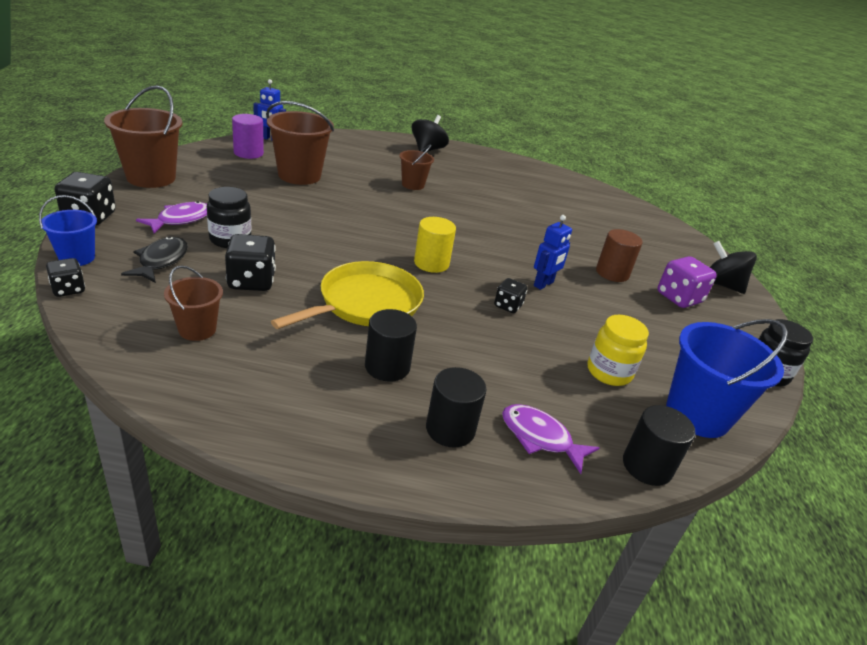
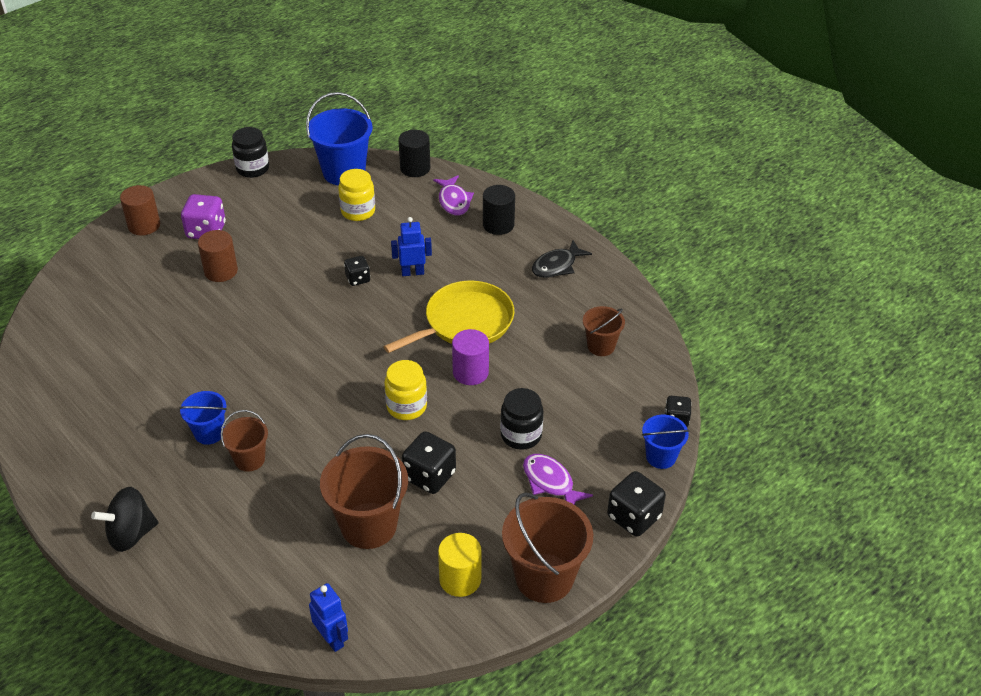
camera: 135 degrees left, 10 degrees up
black fish [121,236,188,283] -> black fish moved to [532,240,592,278]
purple fish [136,201,207,233] -> purple fish turned 60 degrees clockwise [523,454,593,504]
black dice [225,234,276,291] -> black dice moved to [402,431,456,494]
purple cylinder [232,114,264,159] -> purple cylinder moved to [452,329,489,385]
yellow pan [271,261,424,329] -> yellow pan turned 150 degrees clockwise [384,281,514,353]
black cylinder [365,309,417,382] -> none
yellow cylinder [414,217,456,273] -> yellow cylinder moved to [438,533,482,597]
blue robot [534,215,572,290] -> blue robot moved to [391,217,432,276]
black spinning top [710,241,757,294] -> brown cylinder [120,185,160,236]
none -> blue bucket [179,391,227,445]
none -> yellow jar [384,360,427,420]

